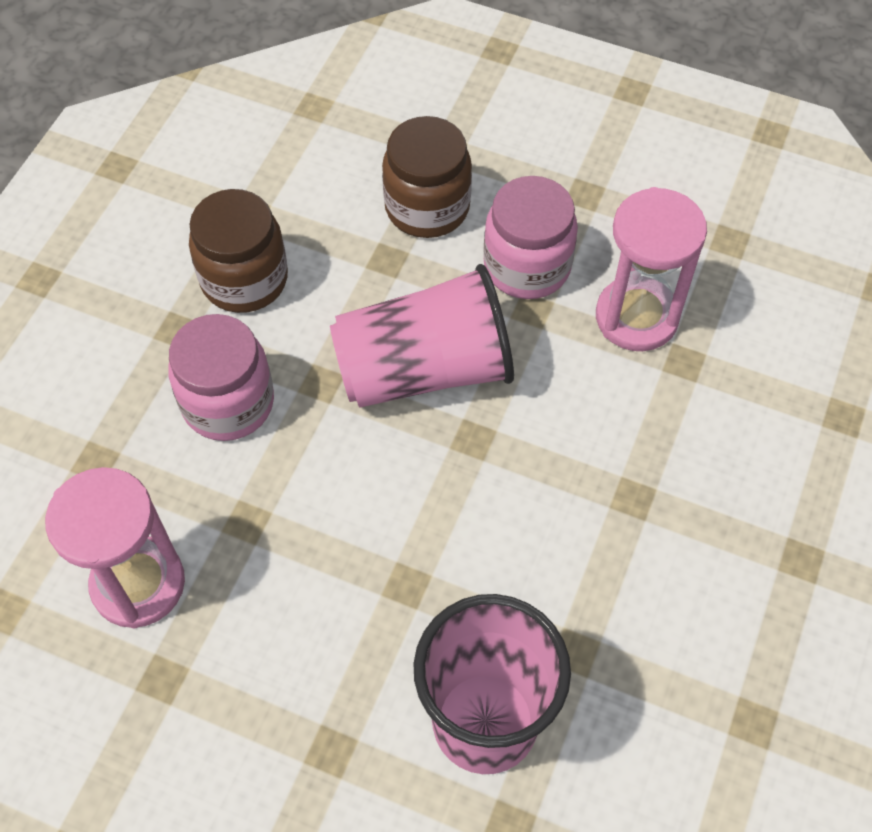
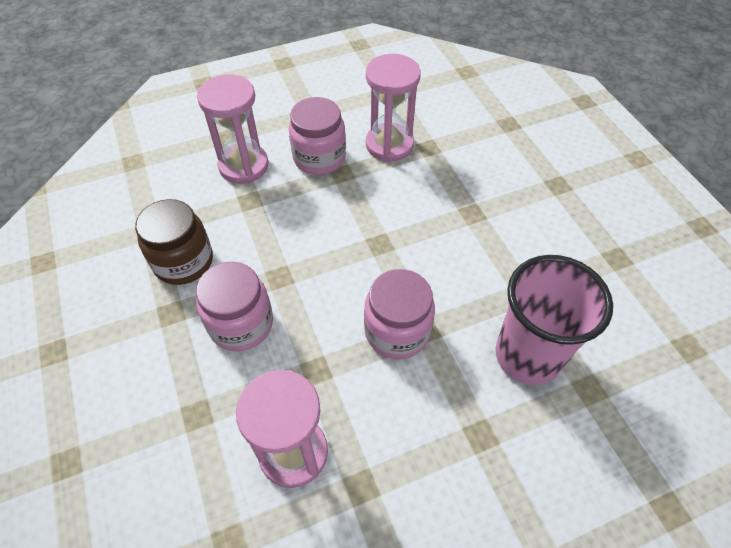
camera: 45 degrees left, 5 degrees down
pink cup [330,264,514,408] -> none
brown jar [382,116,472,238] -> pink hourglass [197,74,268,184]
none -> pink jar [364,269,435,359]

